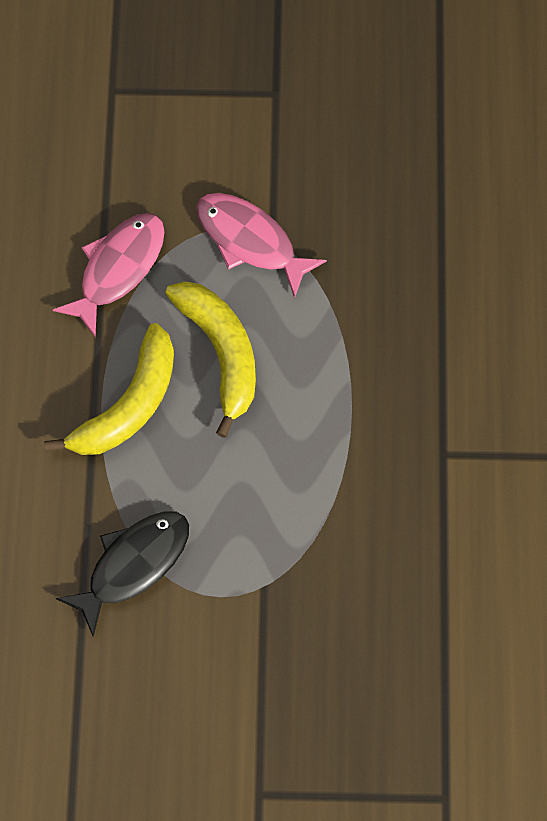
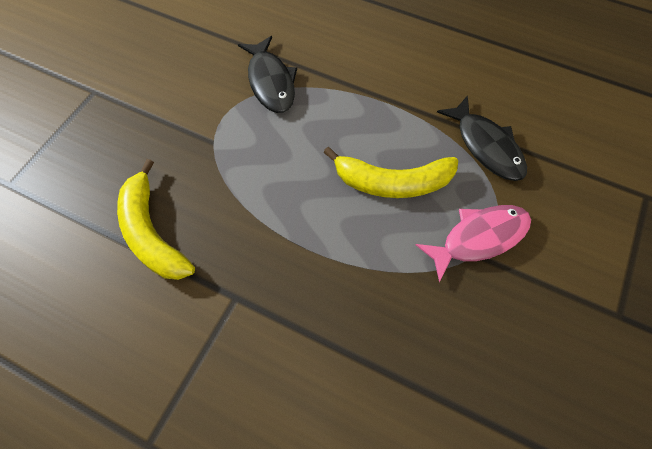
camera: 115 degrees right, 5 degrees down
yellow banana [44,323,174,455] -> yellow banana moved to [117,159,195,280]
pink fish [53,213,165,337] -> black fish [437,95,527,181]

